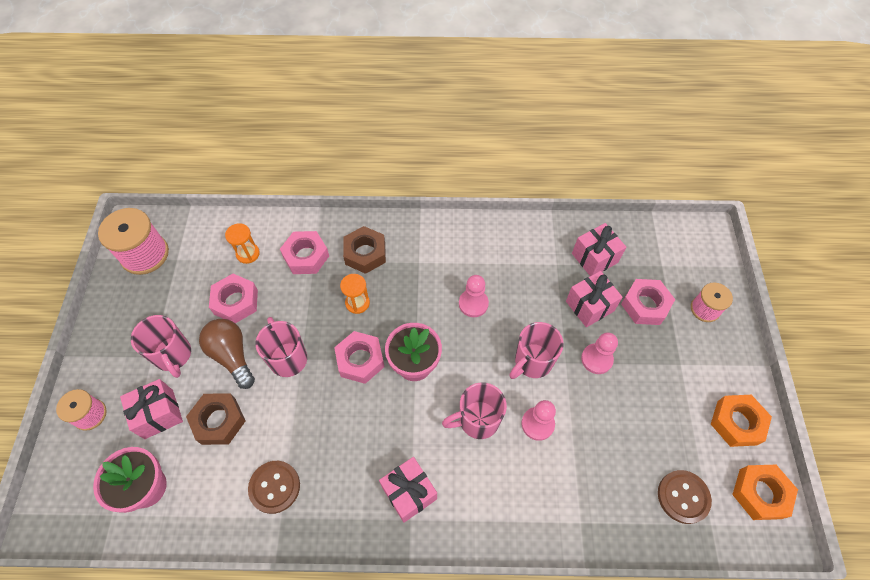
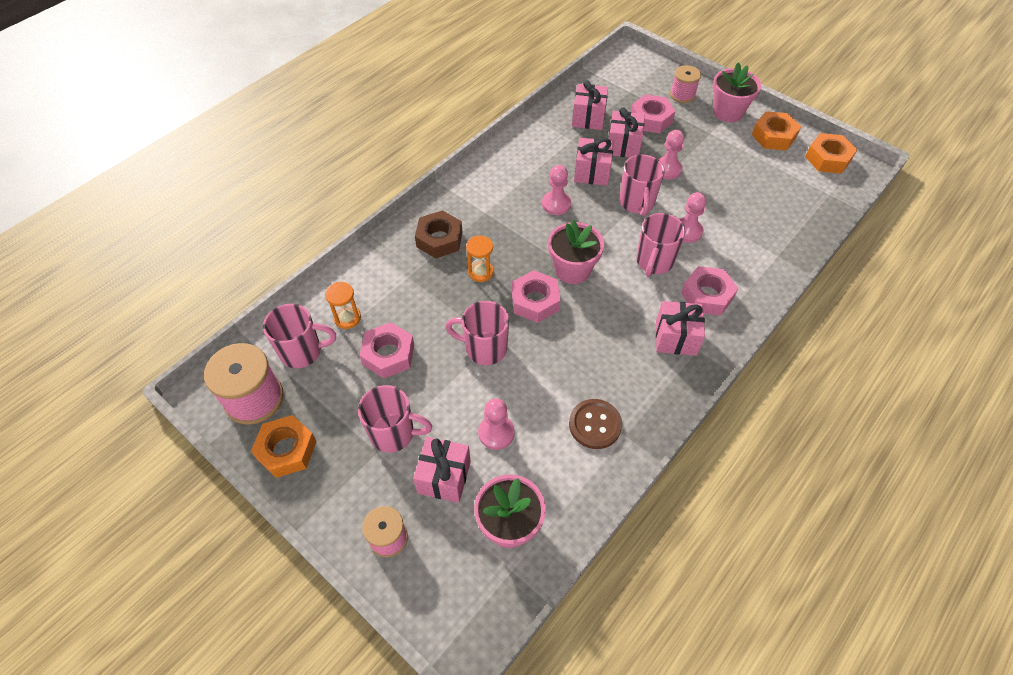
camera: 50 degrees left, 5 degrees down
brown nut [186,393,245,445] -> pink pawn [478,398,515,450]
brown light bulb [199,319,255,389] -> none
pink nut [280,231,329,274] -> pink nut moved to [681,266,738,316]
brown button [658,470,712,524] -> none
none -> orange nut [251,415,317,478]
none -> pink mug [263,304,336,368]
none -> pink gift [574,138,614,186]
none -> pink flower pot [713,62,762,122]

